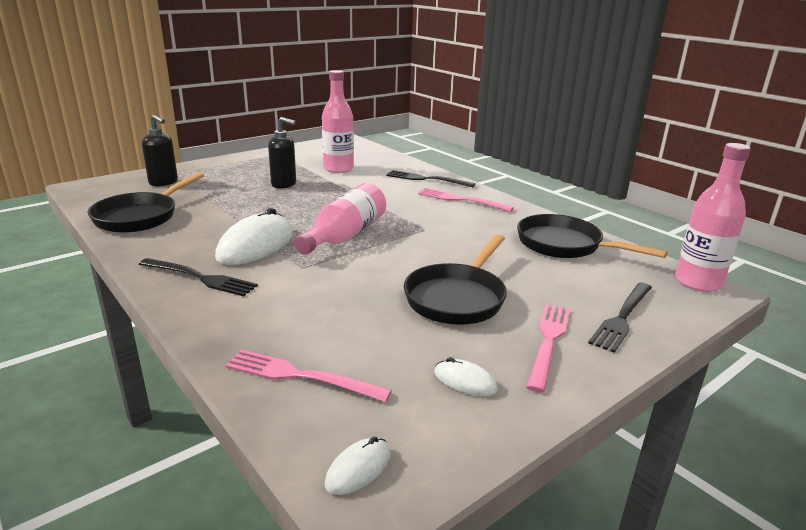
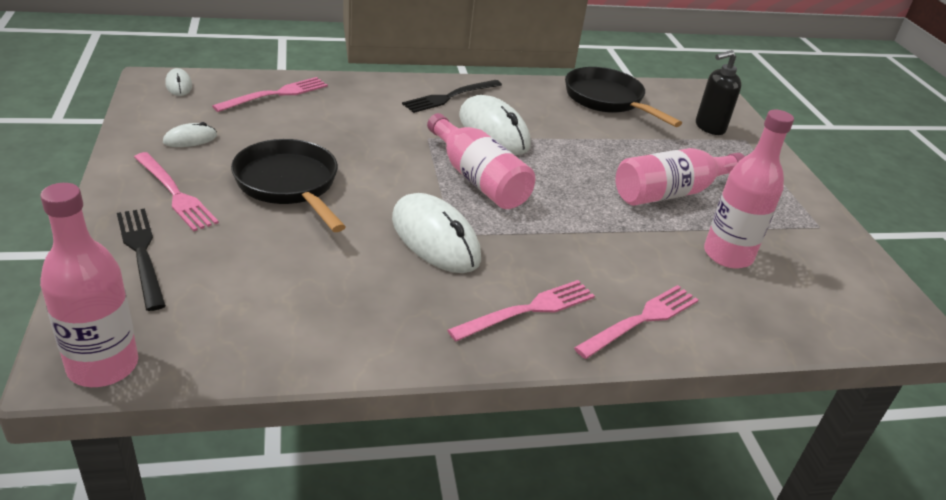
camera: 115 degrees right, 10 degrees up
black soap dispenser [268,117,296,188] -> pink bottle [615,148,745,206]
black fork [386,170,475,187] -> pink fork [574,285,698,359]
black pan [517,214,668,258] -> none
none -> white mouse [392,193,481,273]

